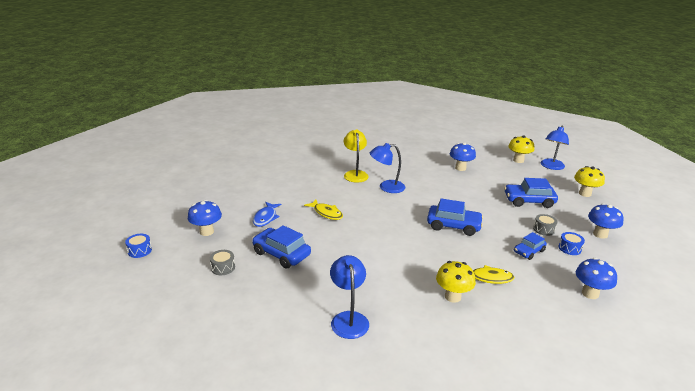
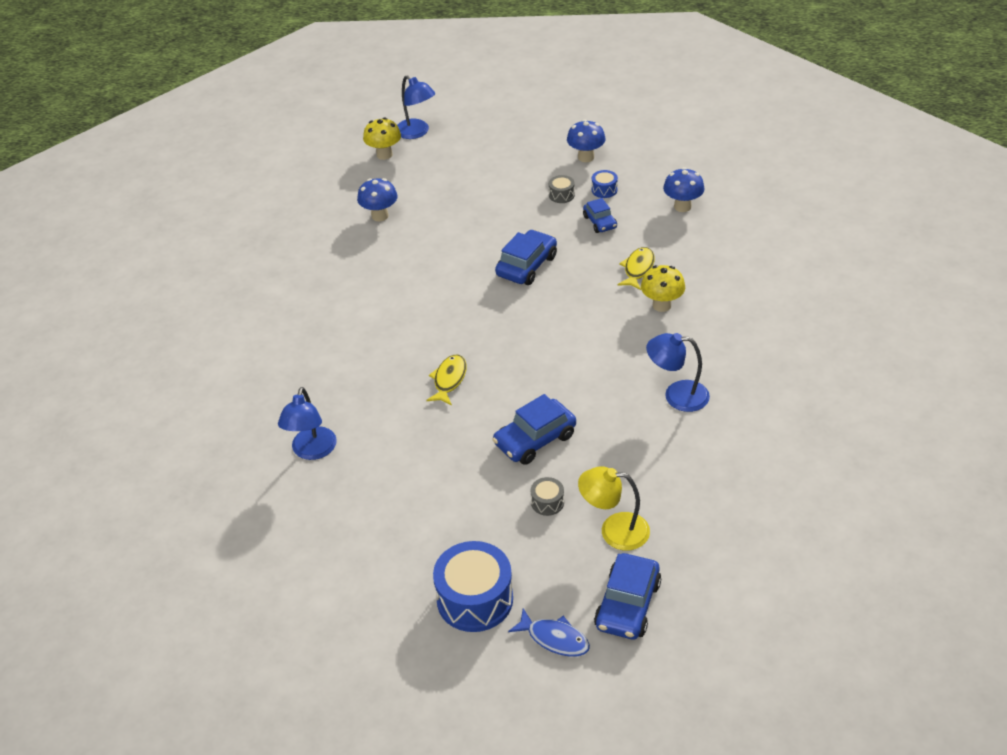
camera: 70 degrees left, 15 degrees up
blue drum [125,234,152,258] -> blue drum [433,541,513,632], size x2.16
blue mushroom [188,200,222,236] -> none
blue fish [253,202,281,227] -> blue fish moved to [508,609,590,657]
yellow fish [304,200,343,220] -> yellow fish turned 45 degrees counterclockwise [426,355,467,405]
yellow lamp [344,129,369,183] -> yellow lamp moved to [578,466,650,551]
blue lamp [370,143,405,193] -> blue lamp moved to [278,387,337,460]
blue car [504,178,558,208] -> blue car moved to [594,553,661,639]
yellow mushroom [574,166,605,197] -> none

